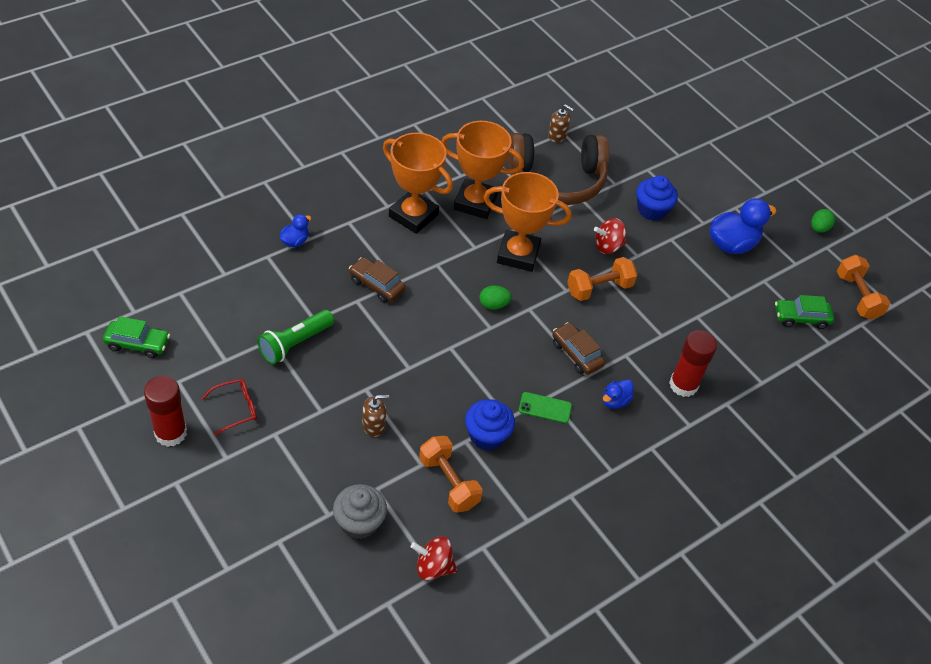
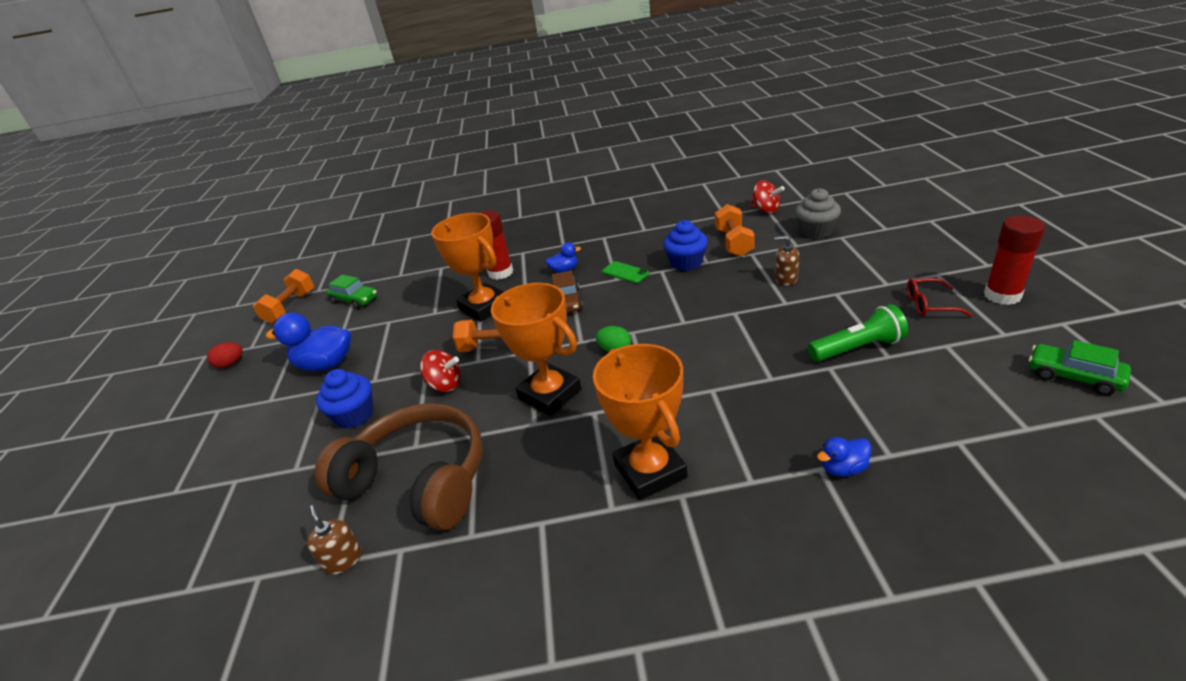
camera: 140 degrees left, 15 degrees down
brown car [349,257,406,303] -> none
orange trophy [441,121,524,219] -> orange trophy moved to [431,213,504,322]
green egg [811,209,835,233] -> red egg [207,342,243,368]

